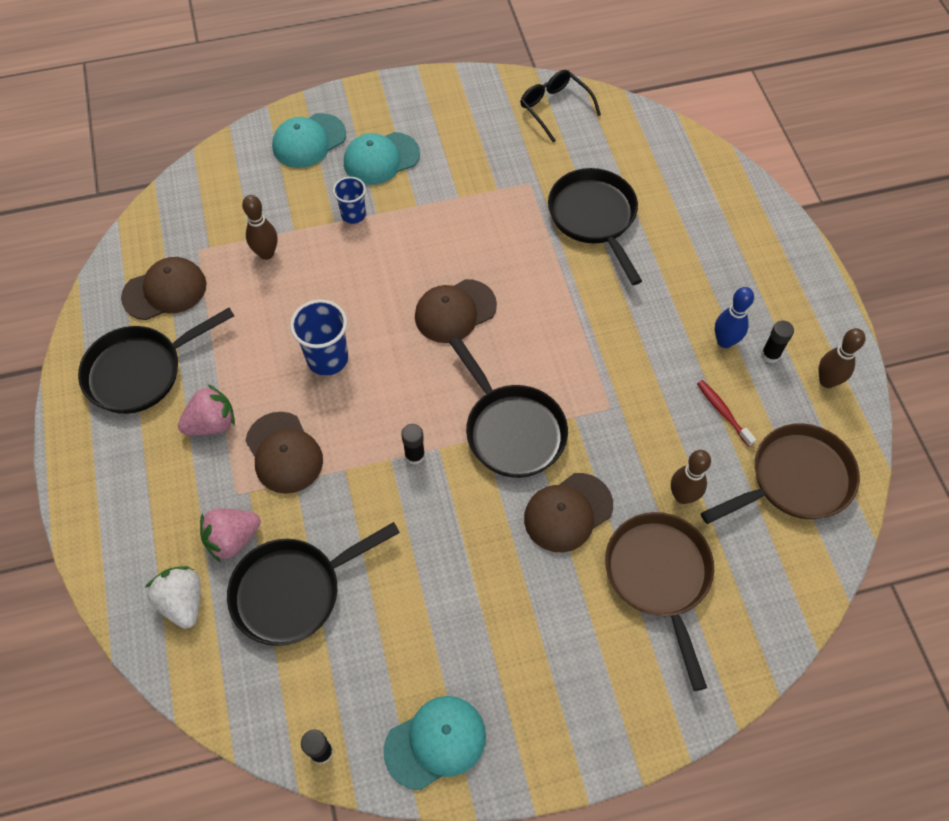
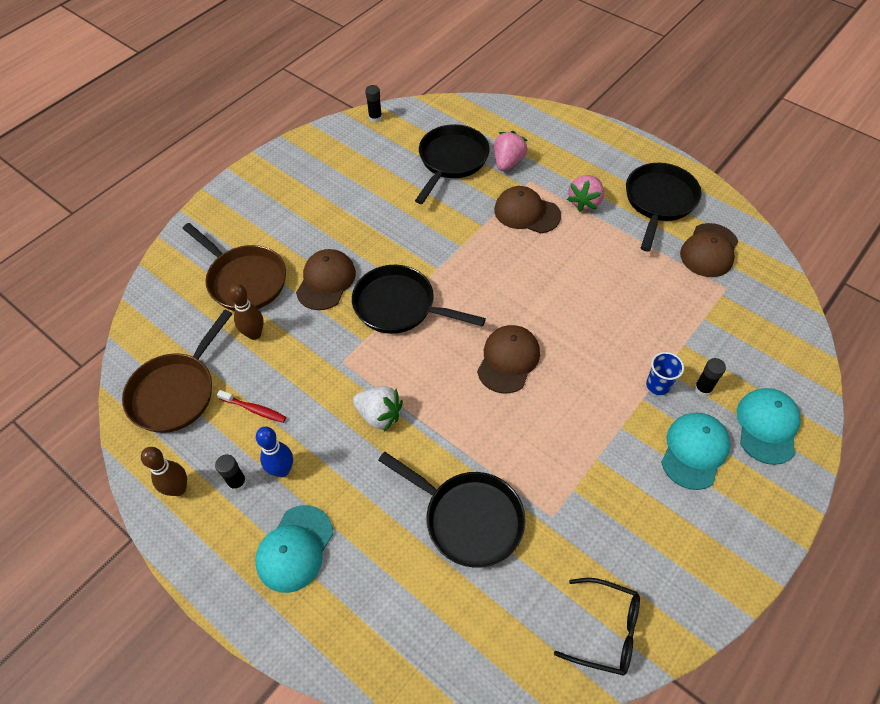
camera: 145 degrees right, 5 degrees down
white strawberry [145,566,201,629] -> white strawberry moved to [353,386,403,431]
brown bowling pin [242,195,277,260] -> none
blue cup [290,299,348,376] -> none
turquoise cap [383,696,486,790] -> turquoise cap moved to [255,505,333,593]
black glue stick [401,424,425,465] -> black glue stick moved to [694,358,726,396]

